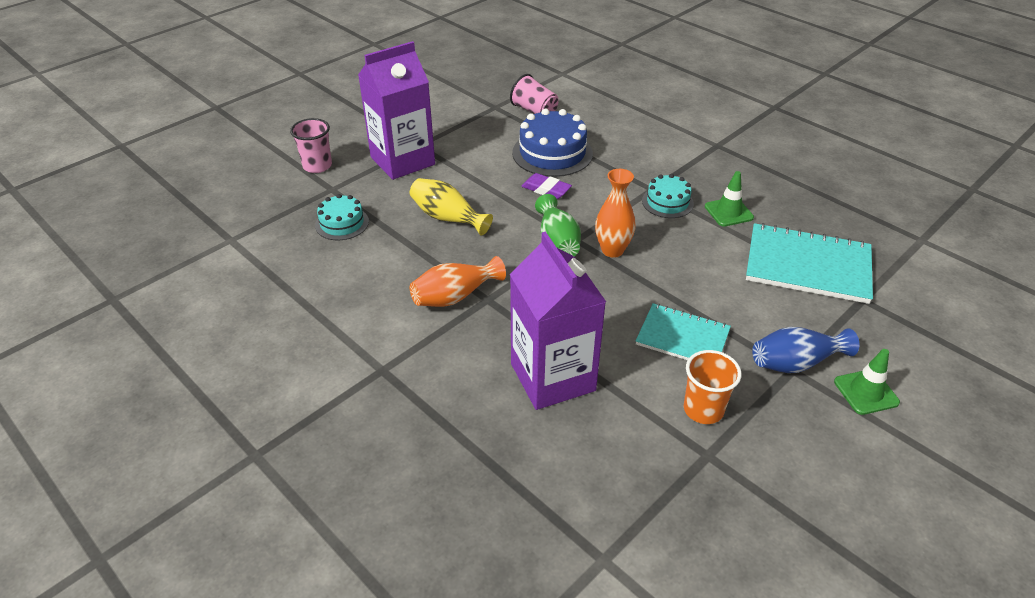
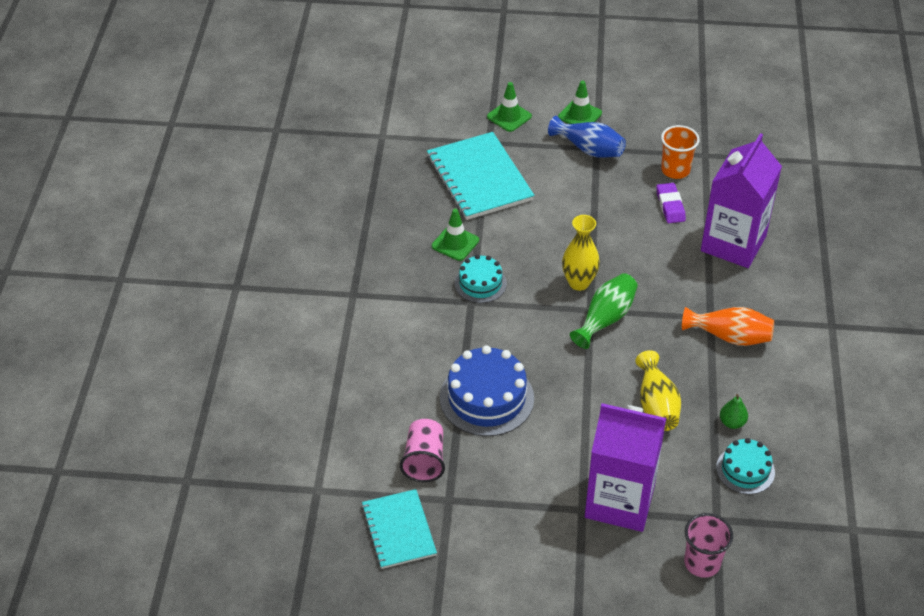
camera: 130 degrees left, 5 degrees up
purple eraser [521,173,572,199] -> purple eraser moved to [656,183,686,223]
orange vase [595,169,636,258] -> yellow vase [562,215,600,291]
turquoise notebook [636,303,731,360] -> turquoise notebook moved to [361,489,437,569]
none -> green traffic cone [487,82,532,132]
none -> green pear [720,394,748,429]

